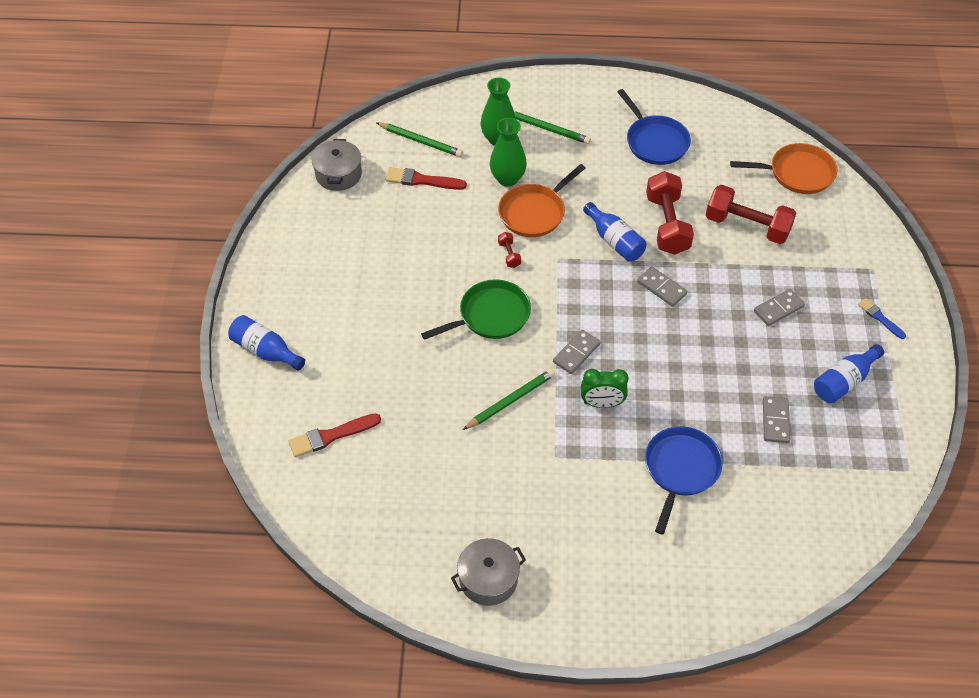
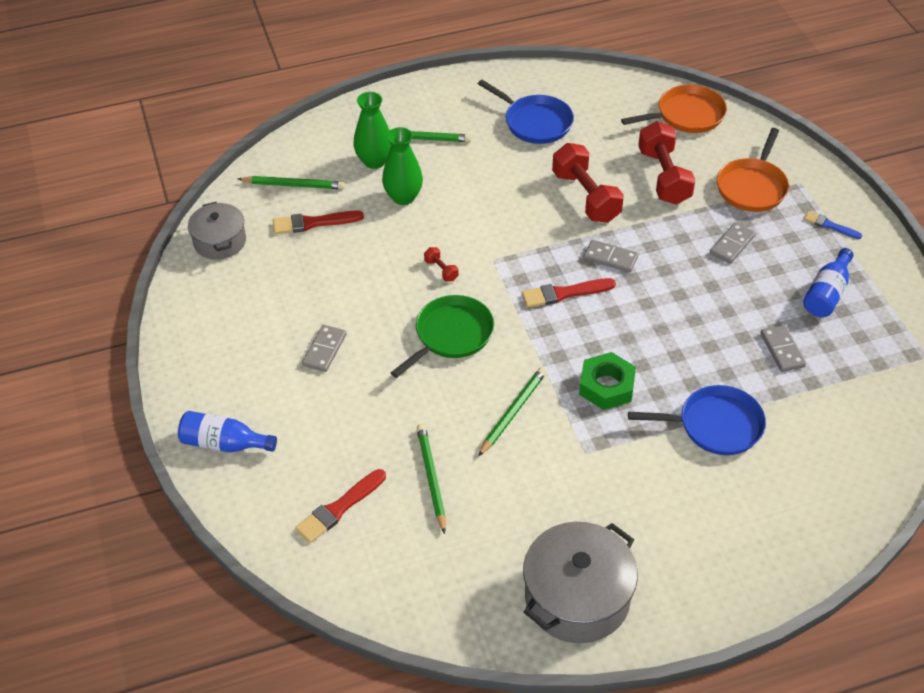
camera: 20 degrees left, 5 degrees down
grey pot [451,538,526,606] -> grey pot [523,522,638,643], size x1.60
orange pan [498,164,586,237] -> orange pan moved to [717,128,789,212]
grey domino [553,330,601,374] -> grey domino moved to [302,325,346,372]
green clock [581,369,629,408] -> green nut [579,352,636,410]
blue bottle [583,202,646,262] -> none
blue pan [645,426,723,534] -> blue pan turned 90 degrees clockwise [628,385,766,455]
red dumbbell [706,185,796,244] -> red dumbbell turned 75 degrees clockwise [638,121,695,205]
none -> green pencil [417,424,446,534]
none -> red brush [522,278,616,308]

